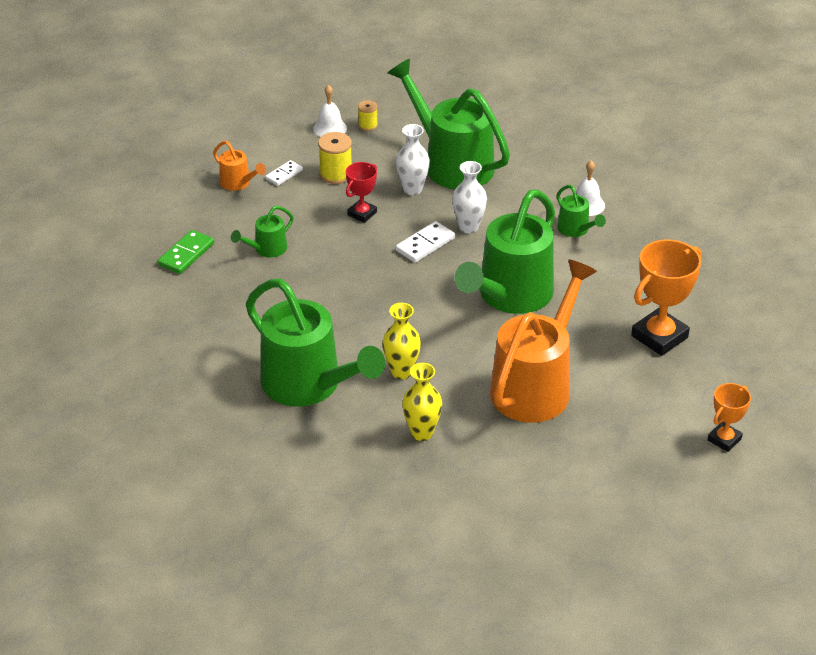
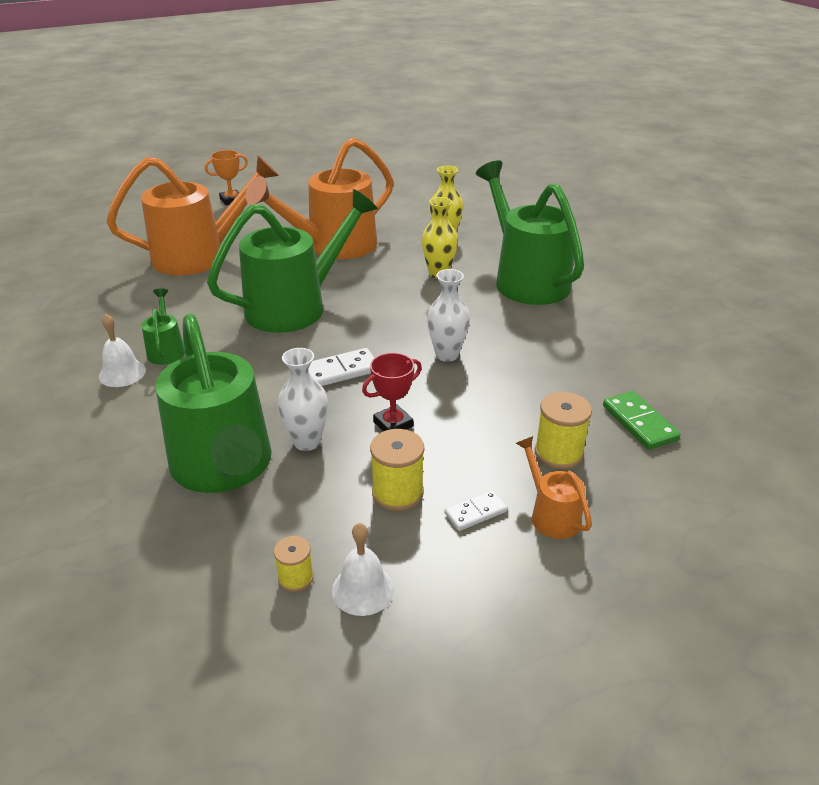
camera: 160 degrees left, 5 degrees down
green domino [158,230,214,274] -> green domino turned 75 degrees counterclockwise [603,391,681,450]
green watering can [231,206,294,258] -> none
white vase [452,161,487,234] -> white vase moved to [427,269,470,362]
orange trophy [631,240,701,356] -> orange watering can [106,155,279,276]
none -> yellow spool [535,392,592,469]

